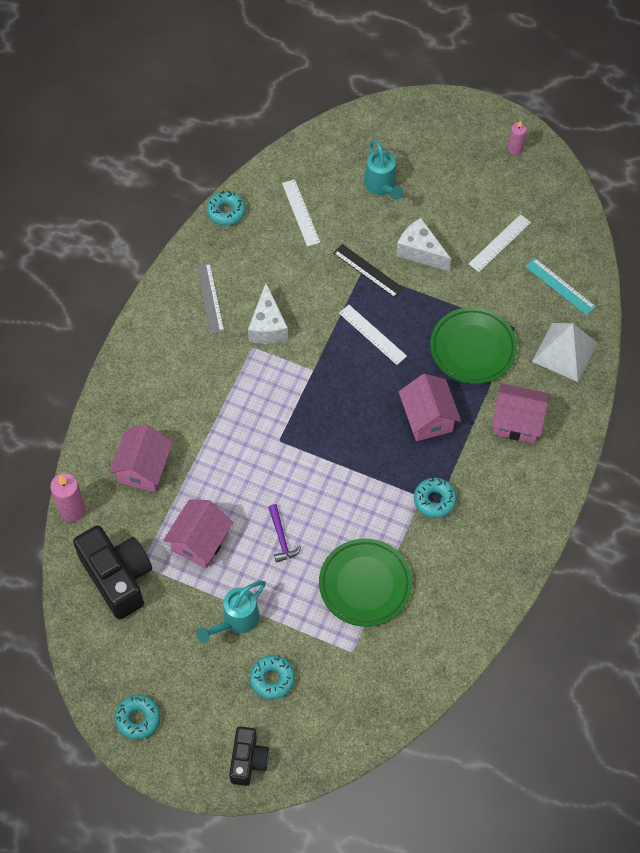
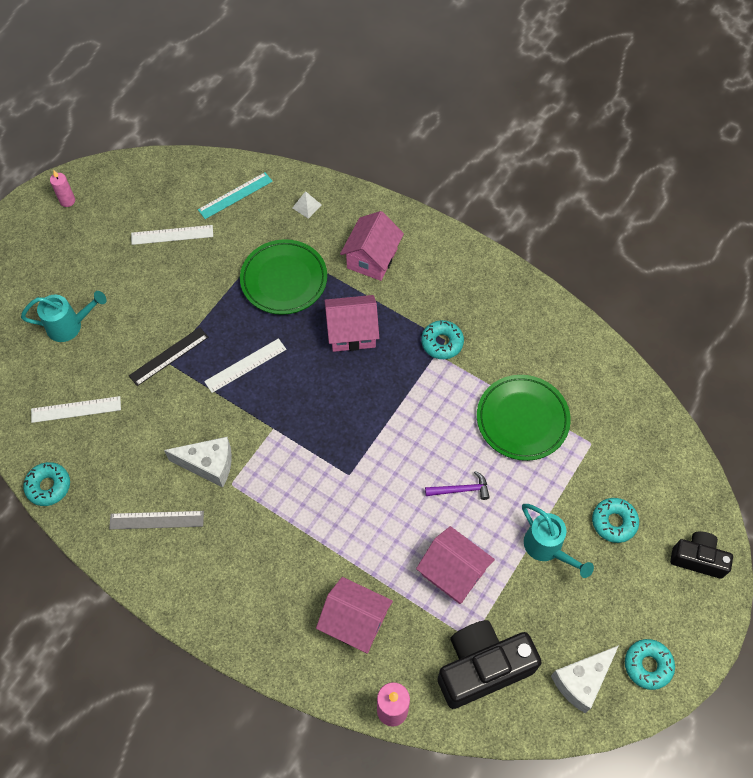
camera: 80 degrees left, 0 degrees up
white cheese [396,218,451,271] -> white cheese moved to [551,645,619,713]
white ruler [468,214,531,272] -> white ruler turned 60 degrees counterclockwise [131,225,213,245]
white pyramid [532,323,597,382] -> white pyramid [292,191,322,219], size x0.44

